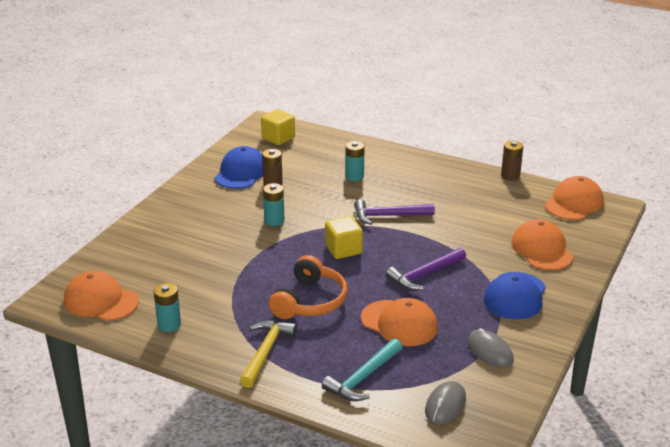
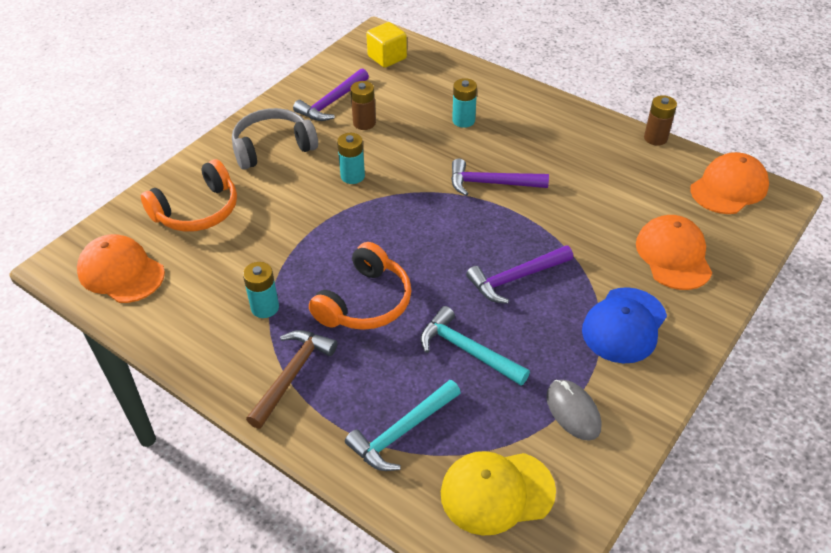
camera: 10 degrees right, 15 degrees up
turquoise battery [154,283,181,332] -> turquoise battery moved to [243,262,279,318]
blue cap [215,146,263,189] -> purple hammer [293,68,369,121]
yellow hammer [240,320,297,388] -> brown hammer [246,330,337,429]
yellow cube [325,216,363,259] -> none
orange cap [361,298,438,346] -> turquoise hammer [420,306,530,386]
grey mouse [425,381,466,424] -> yellow cap [441,451,556,536]
none -> orange headphones [141,159,237,232]
none -> grey headphones [232,108,318,170]

